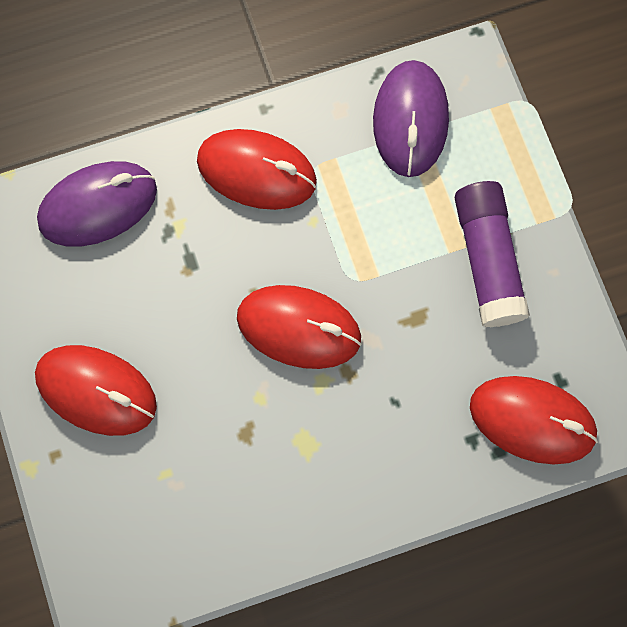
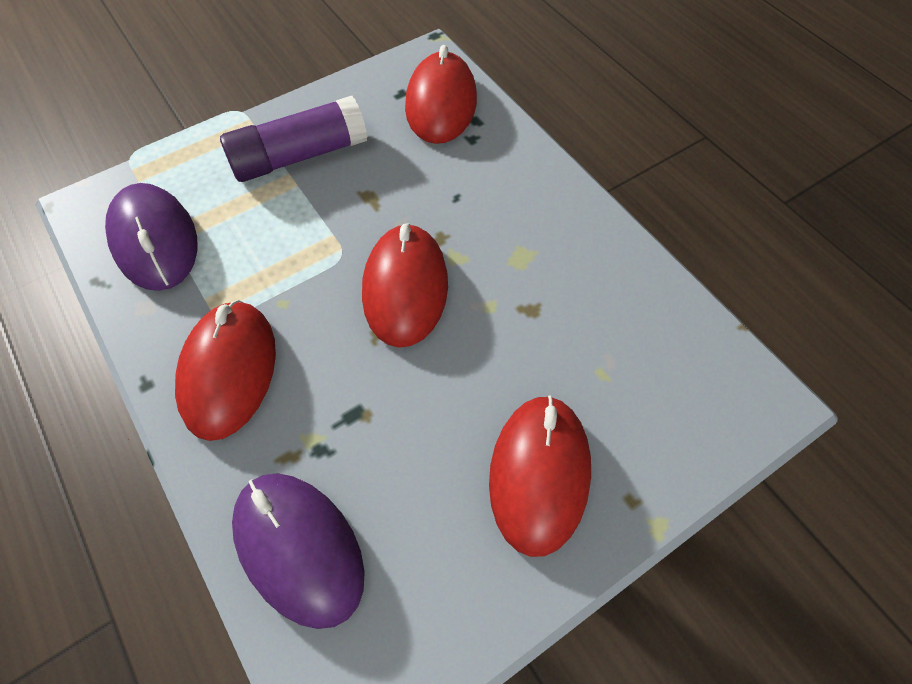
camera: 105 degrees left, 15 degrees down
purple mouse [373,60,449,177] -> purple mouse turned 75 degrees clockwise [105,183,198,291]

